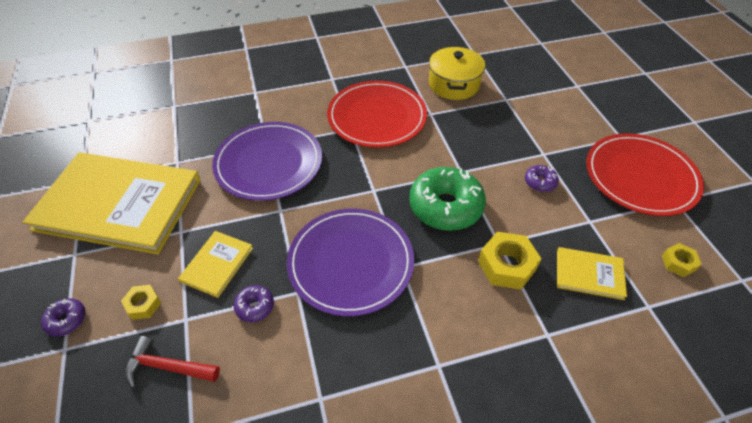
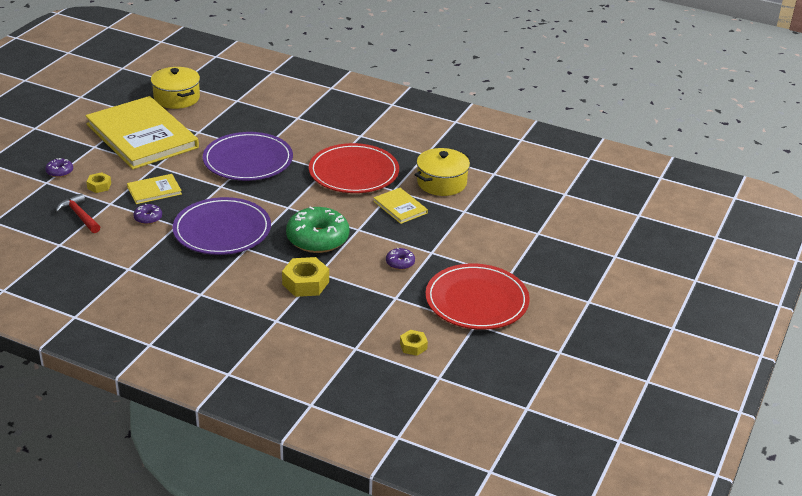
camera: 40 degrees right, 15 degrees down
yellow book [557,247,627,300] -> yellow book moved to [373,188,428,224]
none -> yellow pot [151,67,200,109]

